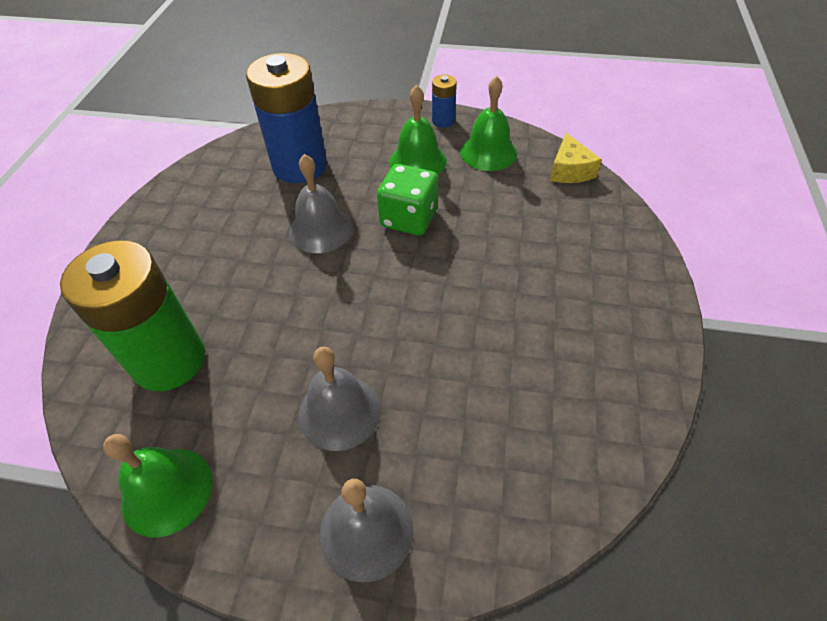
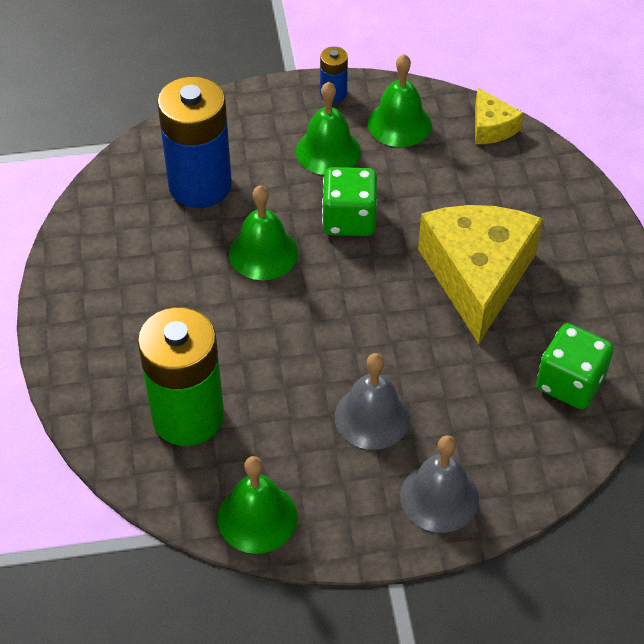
camera: 20 degrees left, 0 degrees up
grey bell [289,154,353,253] -> green bell [229,185,298,280]
none -> yellow cheese [418,205,543,344]
none -> green dice [536,323,614,409]

